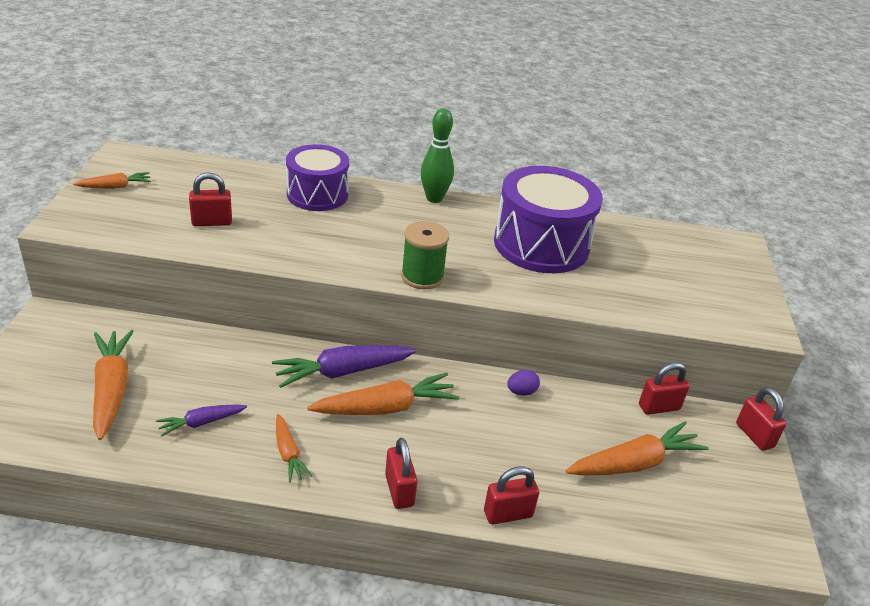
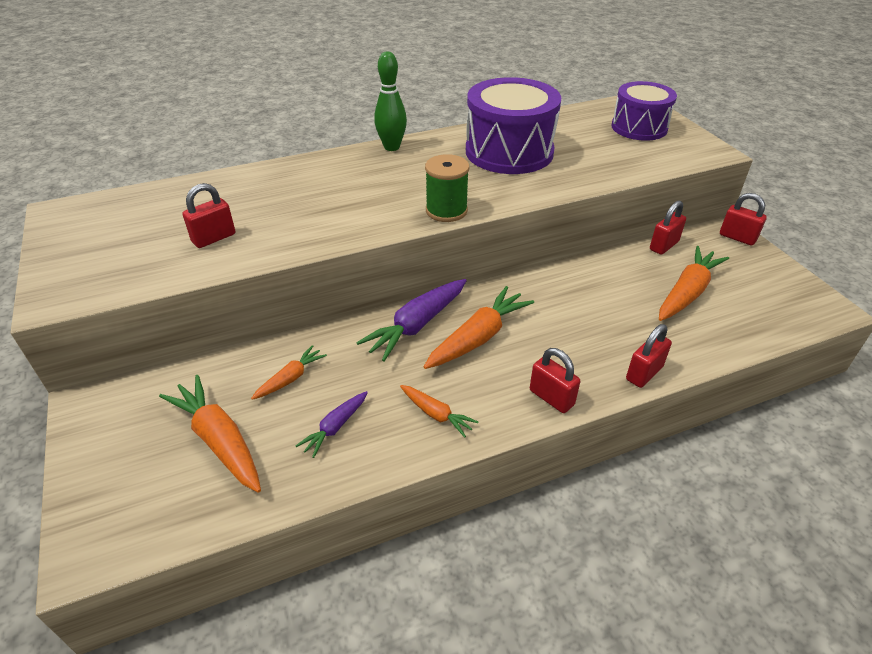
camera: 25 degrees left, 5 degrees up
orange carrot [73,172,151,189] -> orange carrot moved to [251,345,327,400]
purple drum [286,144,349,211] -> purple drum moved to [612,81,677,141]
purple egg [507,370,540,396] -> none

